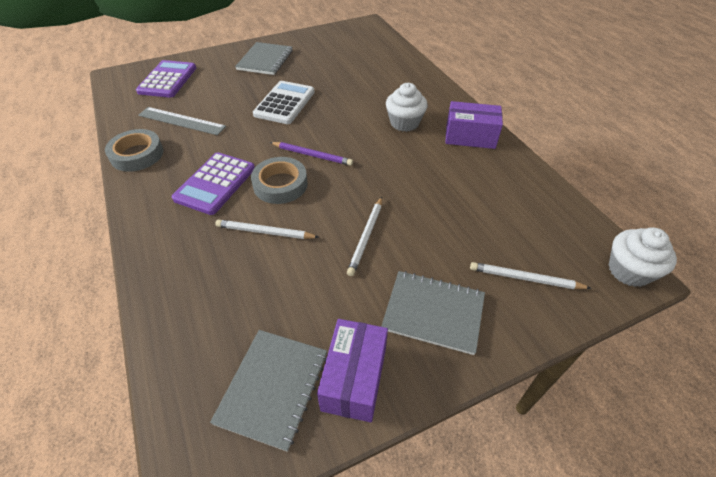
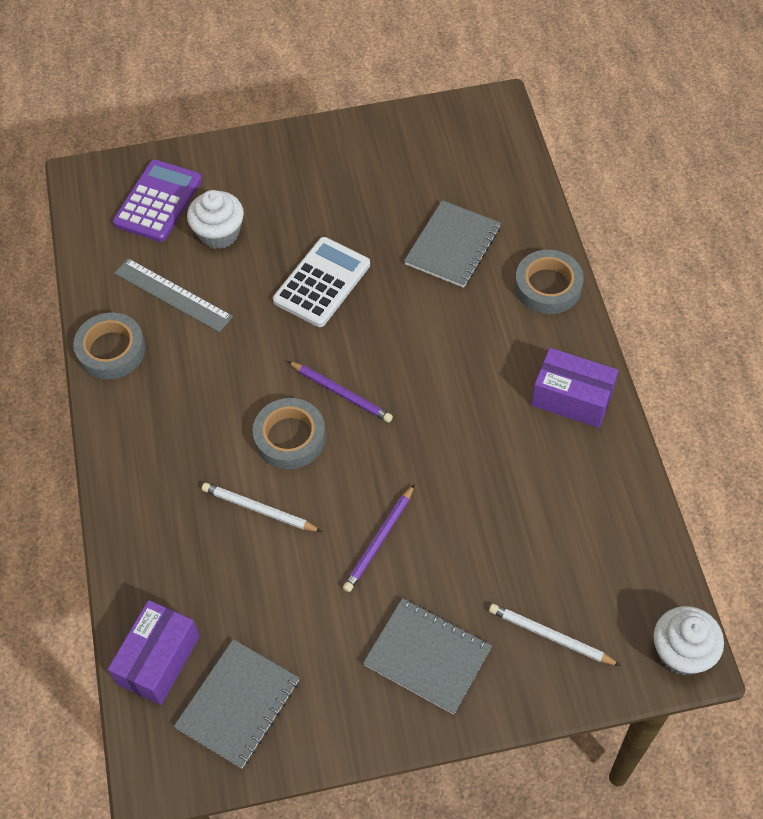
camera: 15 degrees right, 10 degrees up
purple calculator [172,152,255,215] -> none
grey notebook [235,42,292,75] -> grey notebook moved to [404,200,501,288]
purple box [317,319,388,422] -> purple box moved to [108,600,200,705]
white pencil [347,197,382,276] -> purple pencil [343,484,415,592]
white cupcake [386,83,428,132] -> white cupcake moved to [187,190,244,249]
none -> grey tape [515,250,584,314]

